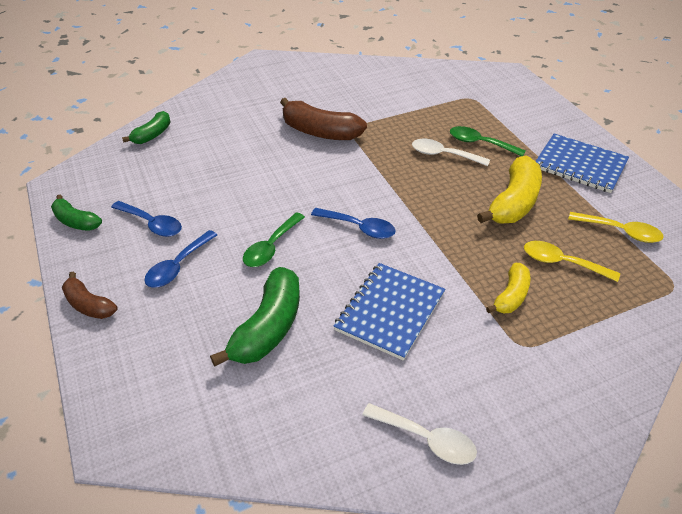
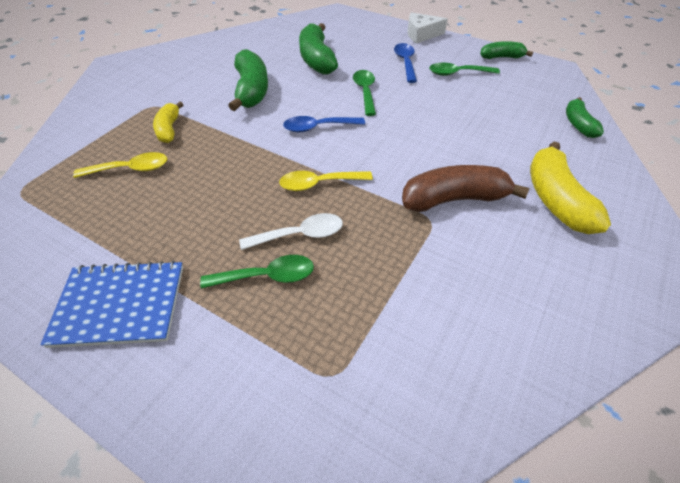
camera: 145 degrees right, 5 degrees up
brown banana [62,272,117,319] -> white cheese [408,12,448,44]
blue spoon [111,201,182,237] -> green spoon [429,62,500,76]
blue notebook [334,263,445,361] -> green banana [228,49,268,111]
white spoon [362,403,477,465] -> none
yellow banana [477,155,542,223] -> yellow banana moved to [530,141,611,234]
yellow spoon [568,212,664,243] -> yellow spoon moved to [279,171,373,191]

